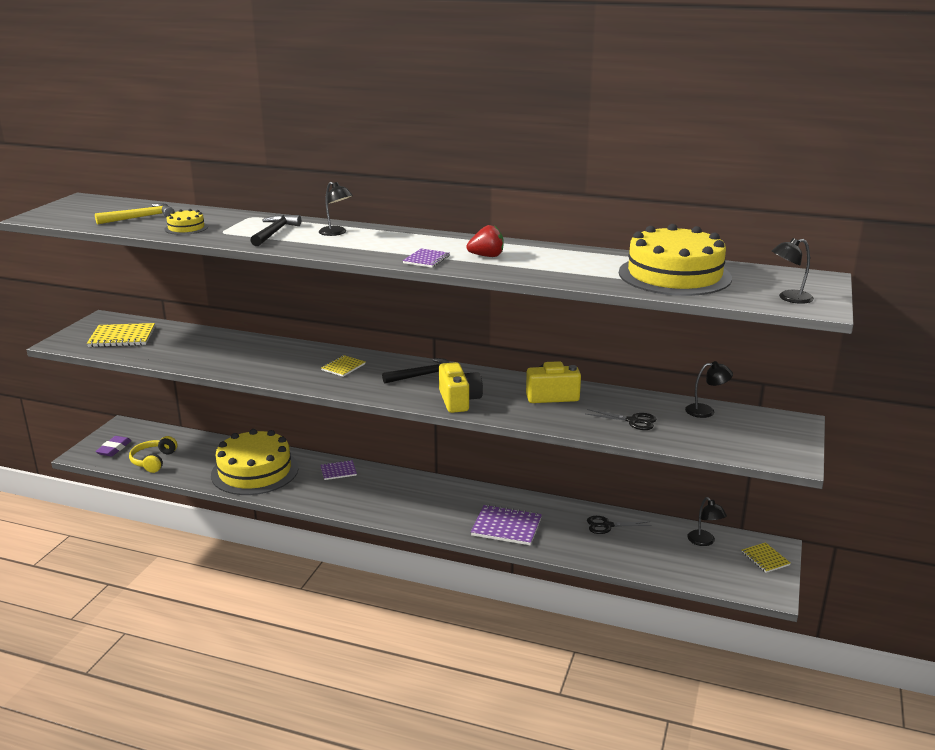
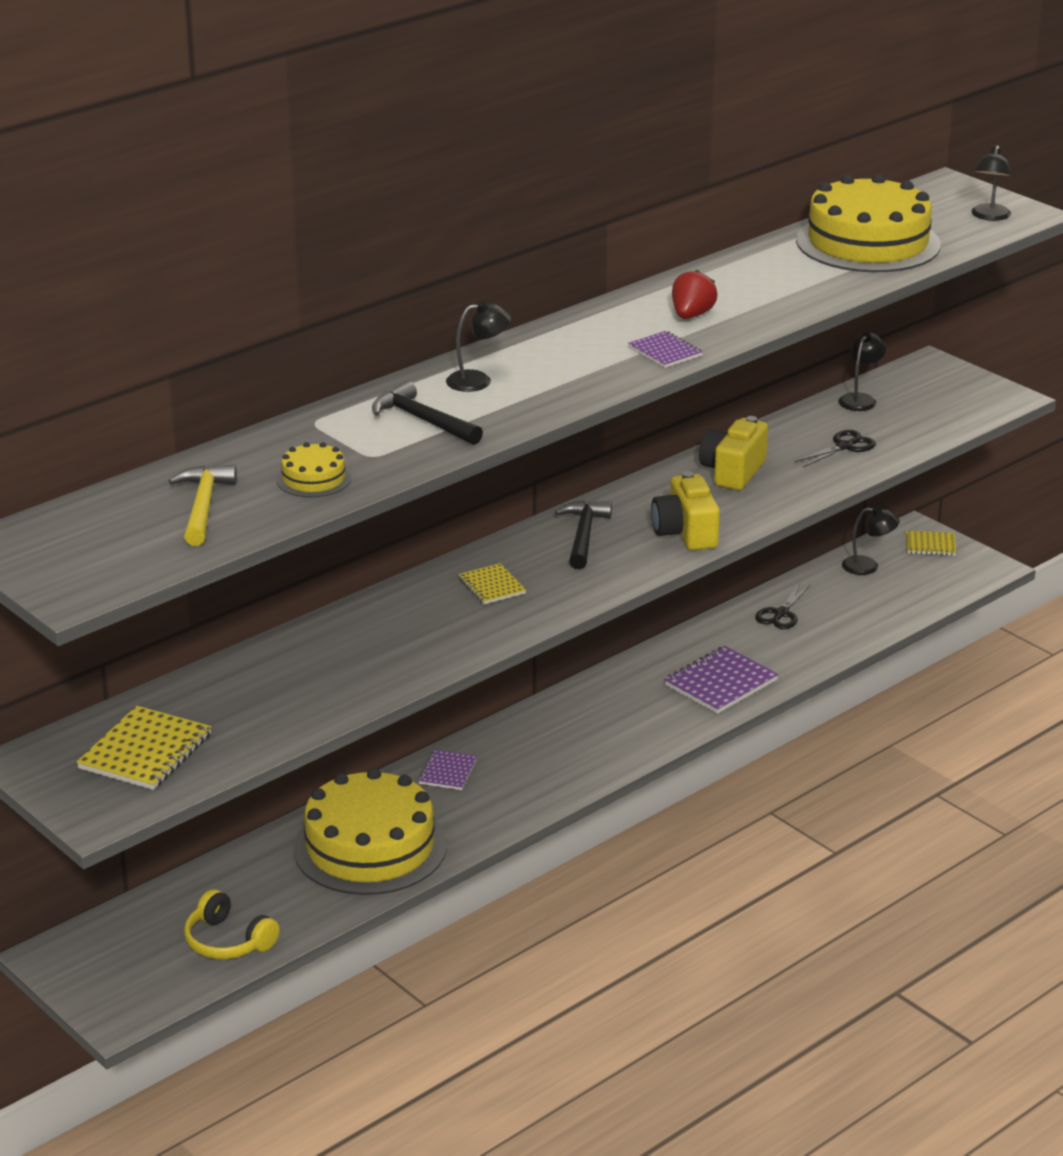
camera: 60 degrees left, 5 degrees up
purple eraser [95,436,131,457] -> none
yellow camera [439,362,483,413] -> yellow camera turned 120 degrees counterclockwise [651,471,720,550]

